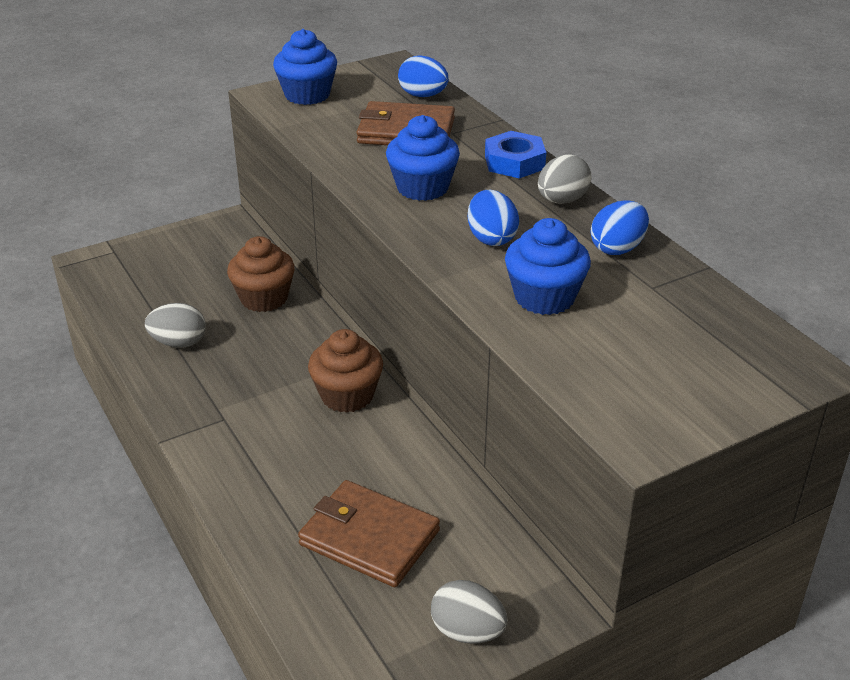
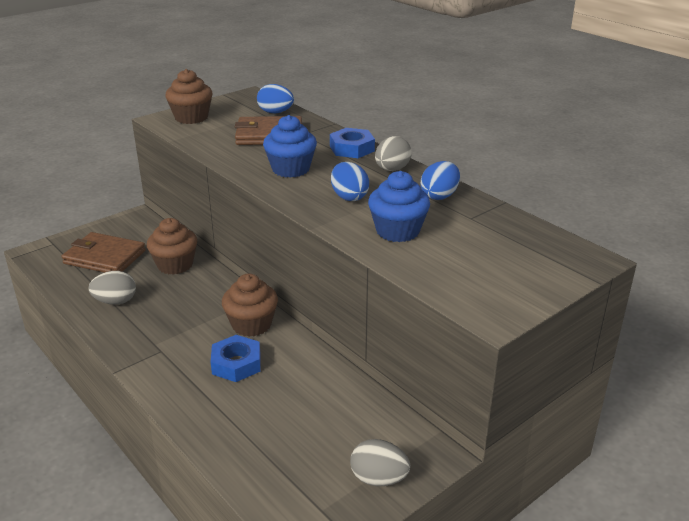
camera: 10 degrees left, 5 degrees down
blue cupcake [273,29,337,105] -> brown cupcake [165,69,212,124]
brown wallet [298,480,440,587] -> brown wallet moved to [62,232,146,273]
none -> blue nut [211,335,261,382]

